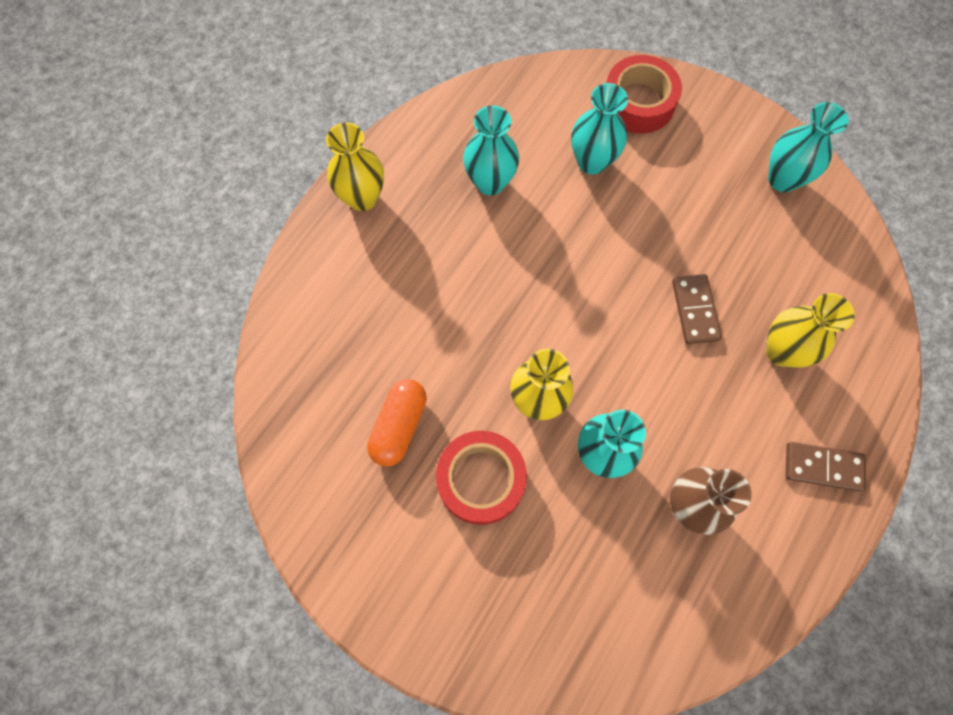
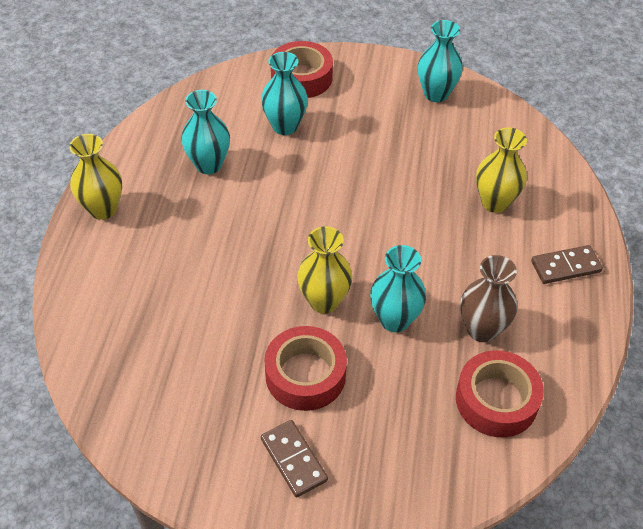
camera: 25 degrees left, 20 degrees down
orange capsule [367,379,427,467] -> none
brown domino [672,274,722,344] -> brown domino moved to [261,420,328,498]
none -> red tape [456,350,544,437]

